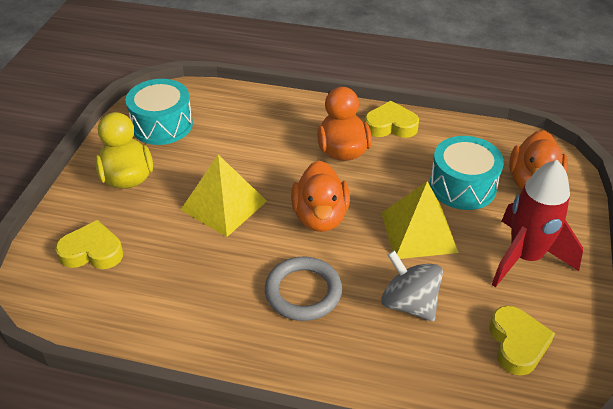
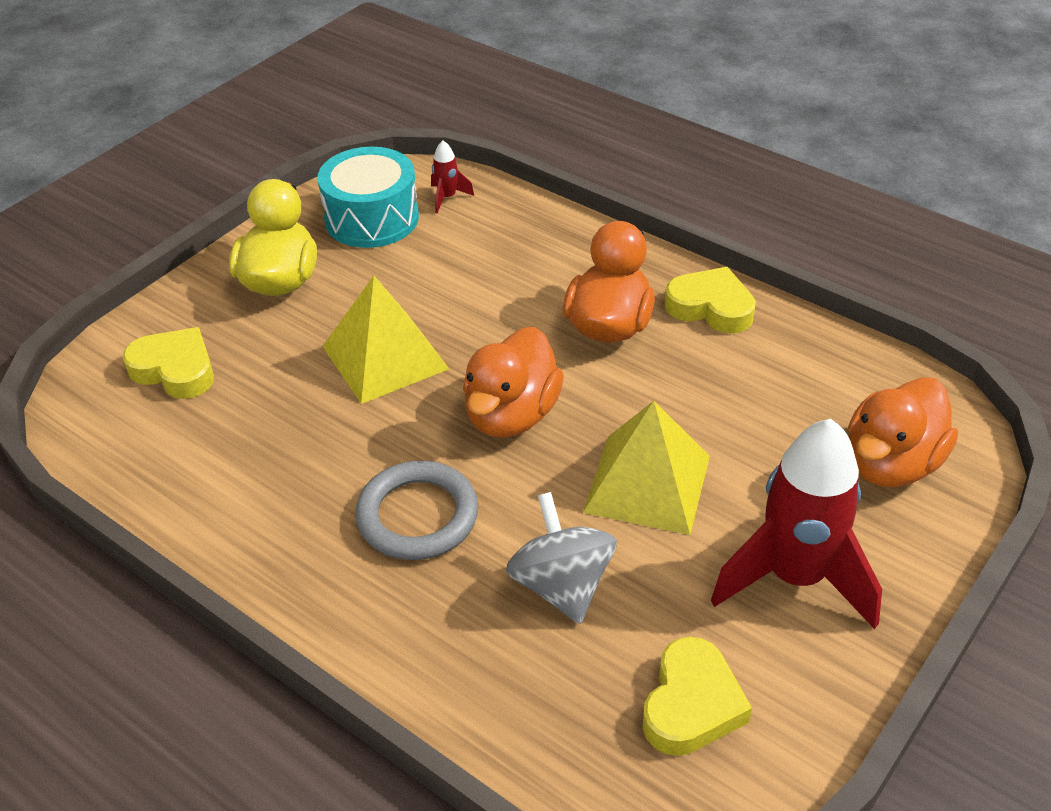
camera: 25 degrees right, 0 degrees up
turquoise drum [429,136,504,210] -> none
none -> red rocket [431,141,474,214]

